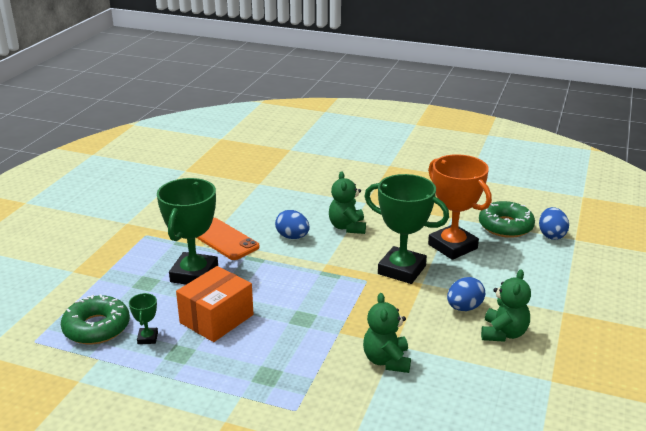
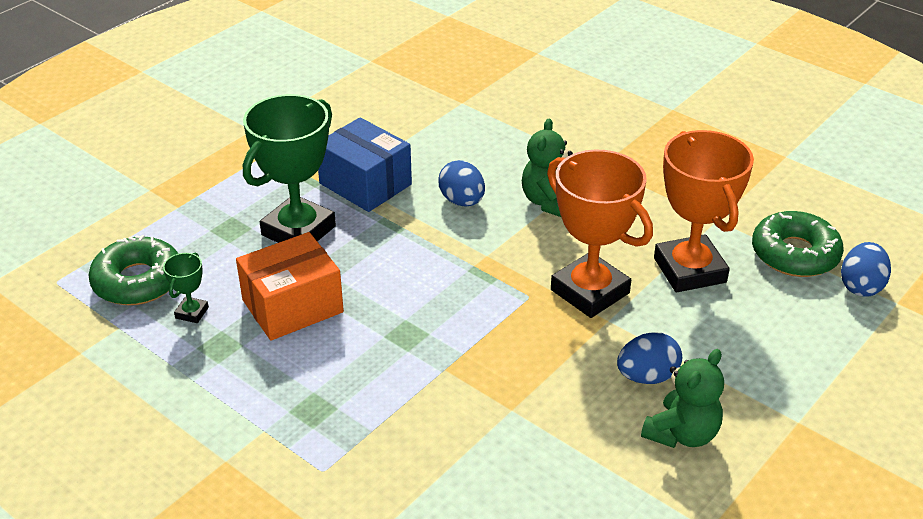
camera: 20 degrees right, 10 degrees up
orange phone [197,218,260,260] -> blue box [318,117,412,212]
green teddy bear [363,293,411,373] -> none
green trophy [364,174,449,284] -> orange trophy [547,150,653,318]

